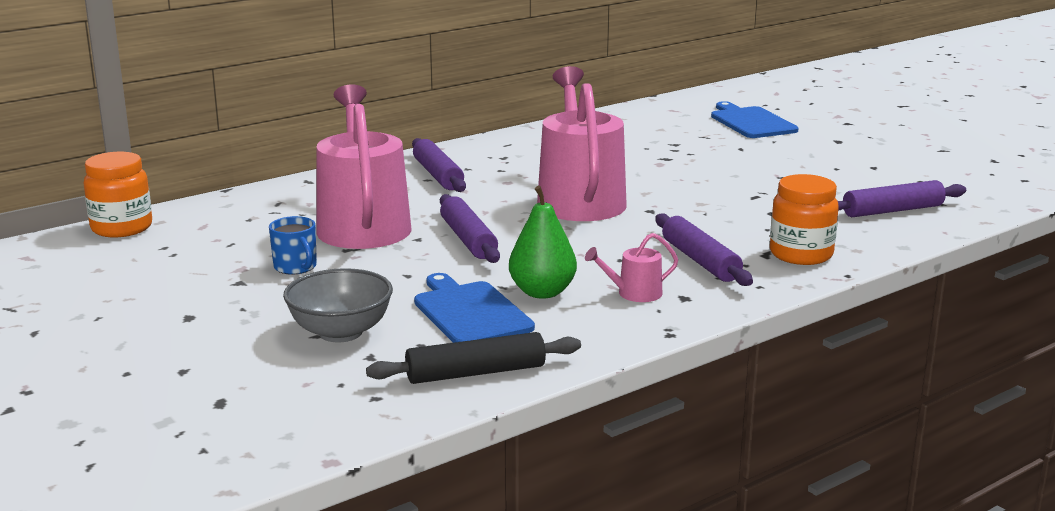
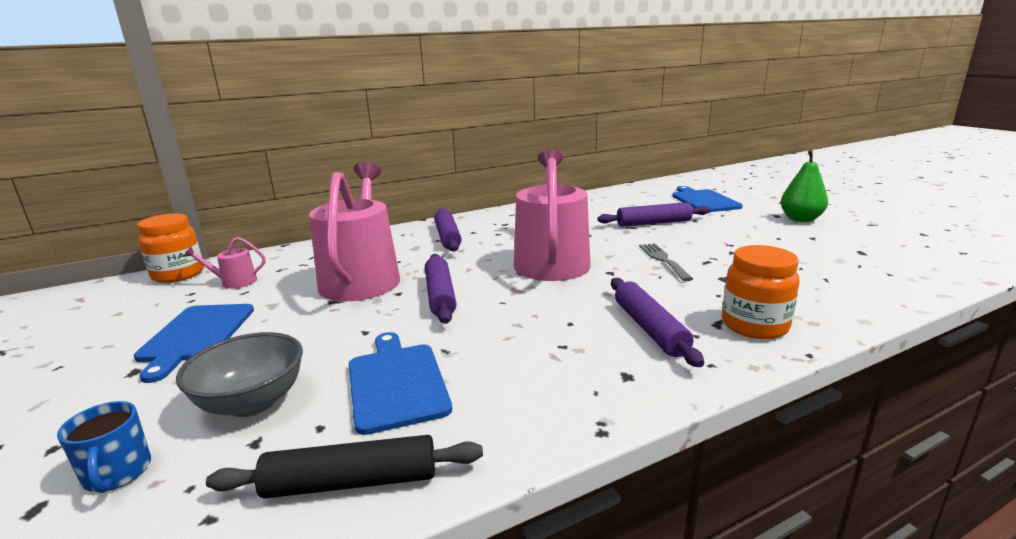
camera: 10 degrees right, 0 degrees up
blue mug [269,216,317,275] -> blue mug moved to [57,401,151,493]
green pear [509,186,577,299] -> green pear moved to [781,150,828,222]
pink watering can [585,233,678,302] -> pink watering can moved to [184,237,266,289]
purple rolling pin [838,180,966,217] -> purple rolling pin moved to [597,202,710,227]
none -> blue cutting board [134,304,254,383]
none -> grey fork [639,243,693,281]

